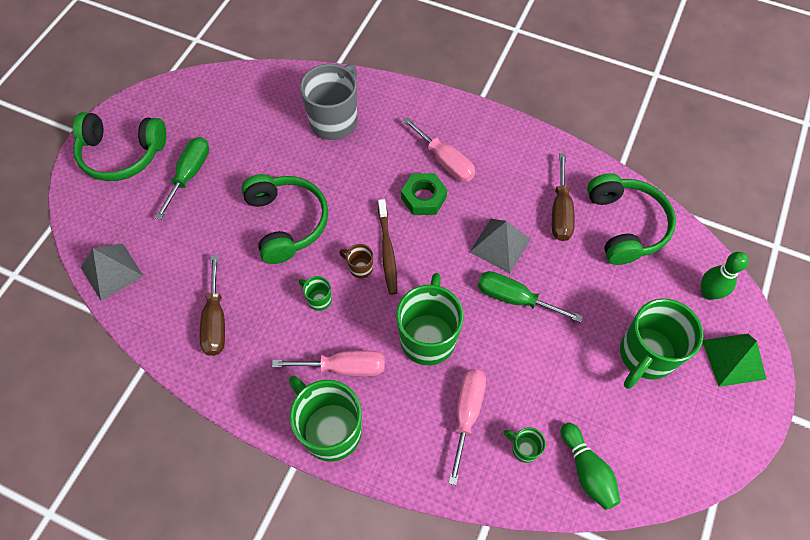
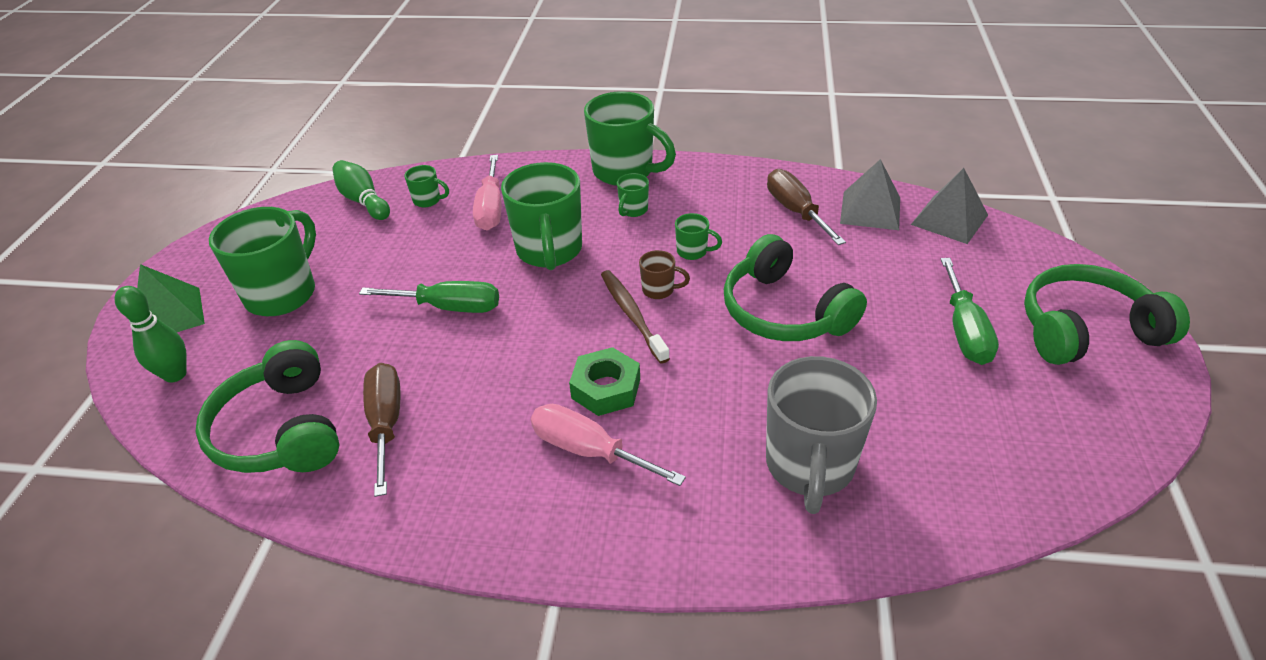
camera: 165 degrees right, 20 degrees down
pink screwdriver [272,351,385,376] -> green mug [617,173,649,217]
grey pyramid [470,219,531,273] -> grey pyramid moved to [840,159,900,230]

